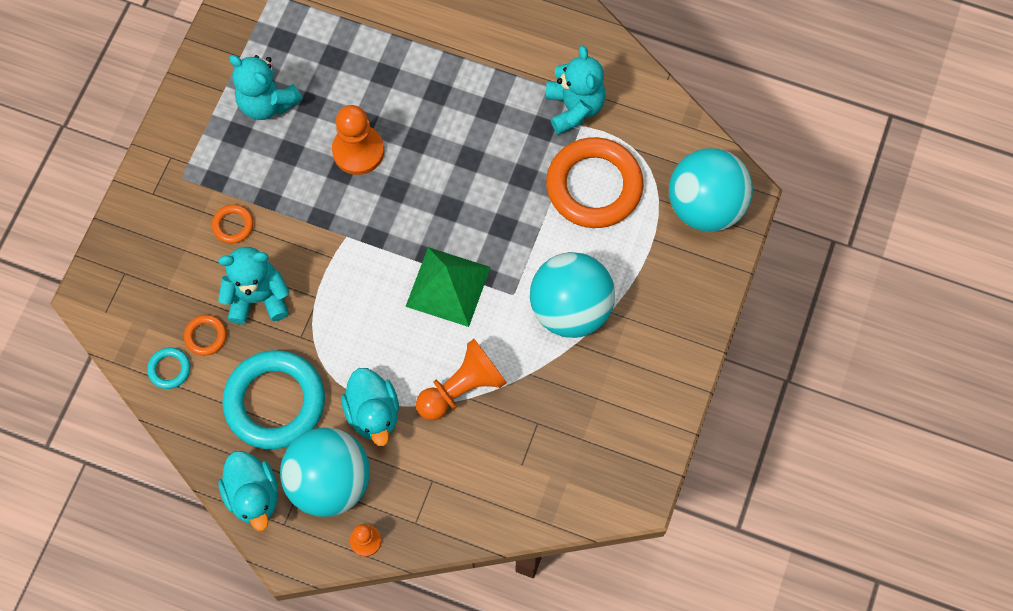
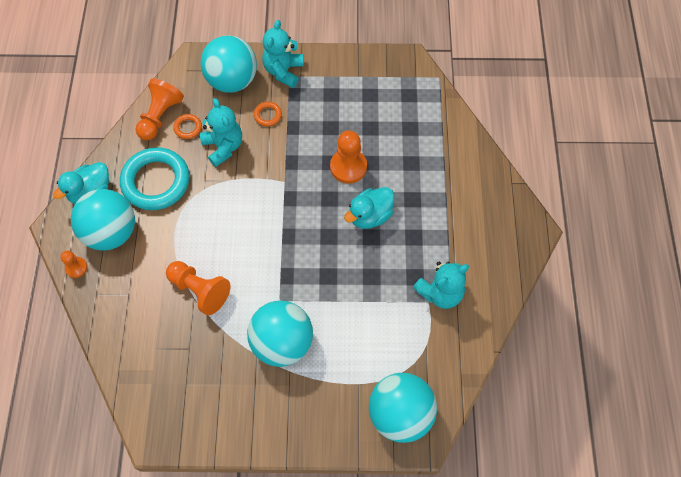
camera: 70 degrees right, 5 degrees down
turquoise ring [147,348,190,389] -> orange pawn [135,79,184,140]
turquoise teddy bear [229,55,303,120] -> turquoise teddy bear moved to [262,20,304,88]
turquoise duck [341,368,399,446] -> turquoise duck moved to [344,187,395,229]
green pyramid [405,247,491,327] -> none
orange ring [546,137,644,228] -> none
none -> turquoise ball [201,35,257,93]

